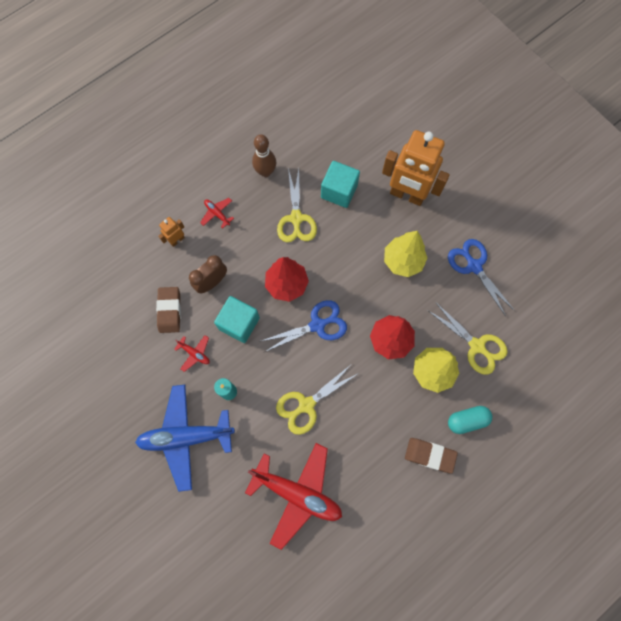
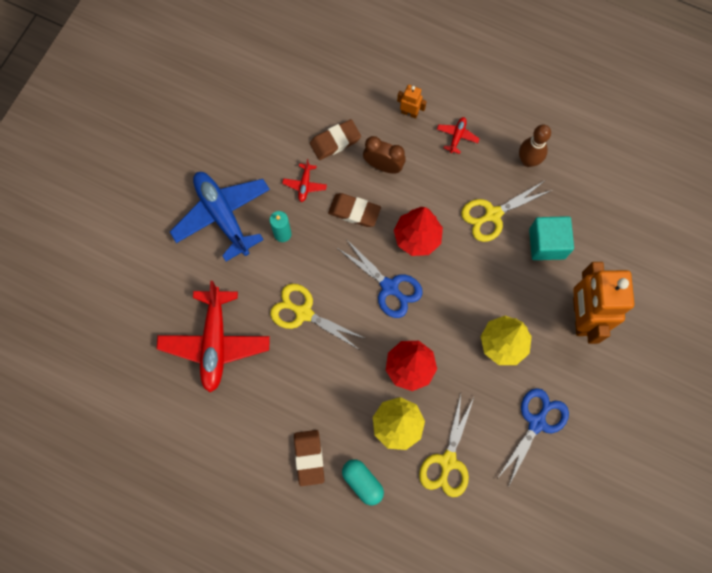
camera: 65 degrees right, 0 degrees up
turquoise cube [214,296,260,343] -> brown eraser [328,193,381,227]

